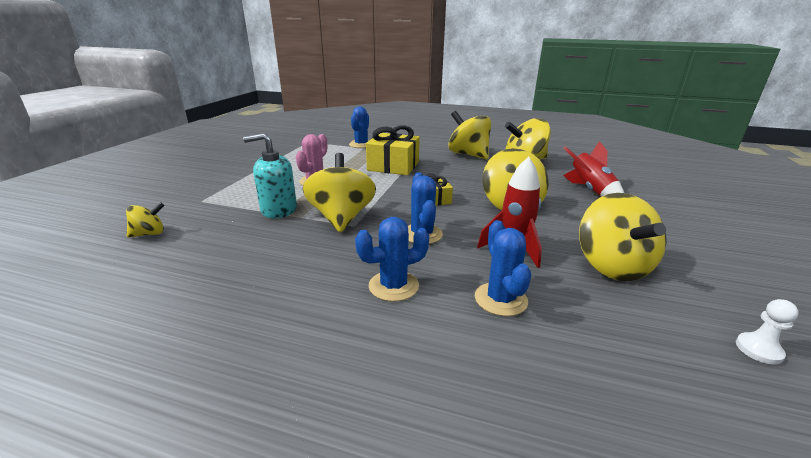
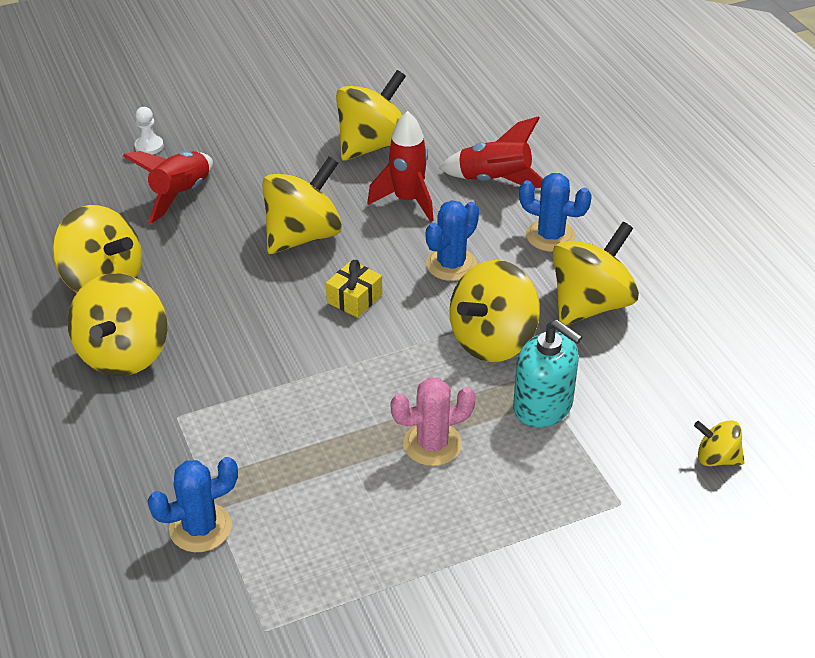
camera: 130 degrees left, 15 degrees up
yellow gift [366,125,420,175] -> none
blue cactus [475,220,531,316] -> red rocket [439,116,543,188]
white pawn [736,299,799,365] -> white pawn moved to [134,107,164,155]
none -> yellow spinning top [553,222,639,325]

